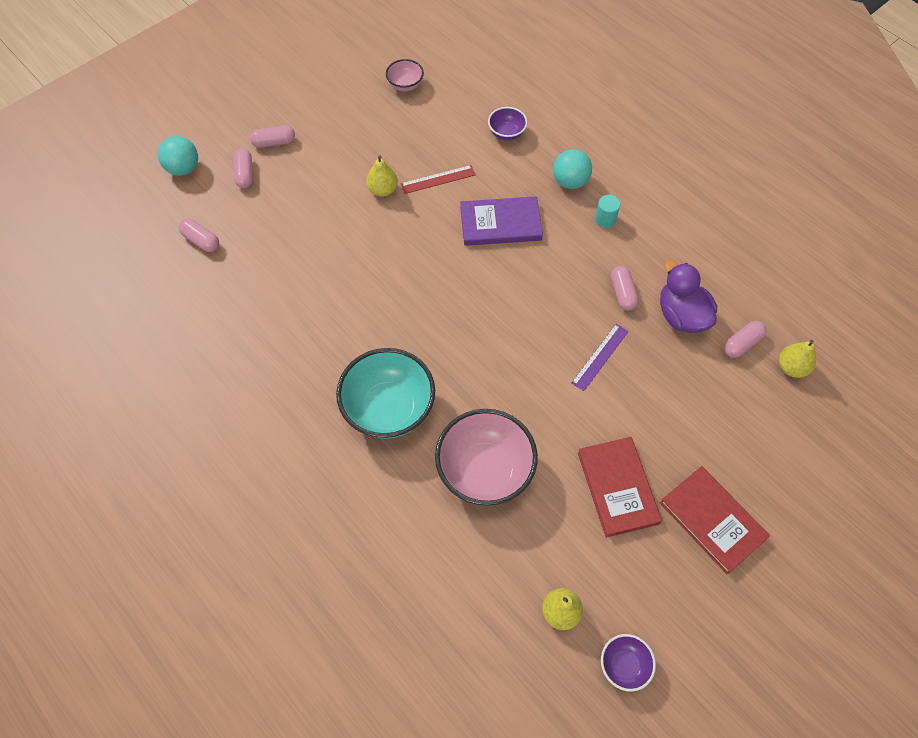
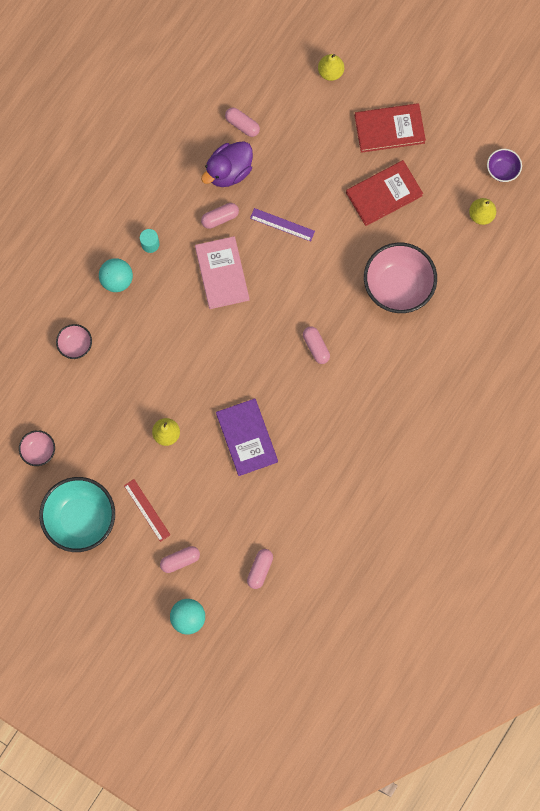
camera: 105 degrees left, 15 degrees up
pink capsule [250,125,295,148] -> pink capsule moved to [303,326,330,364]
turquoise bowl [336,348,435,439] -> turquoise bowl moved to [39,477,115,552]
red ruler [401,165,476,194] -> red ruler moved to [124,479,170,542]
purple book [460,196,543,246] -> purple book moved to [216,398,278,476]
purple bowl [488,107,527,141] -> pink bowl [56,324,92,359]
red book [660,466,770,574] -> red book turned 45 degrees clockwise [355,103,426,153]
yellow pear [779,340,816,378] -> yellow pear moved to [318,54,344,81]
none -> pink book [195,236,249,309]

